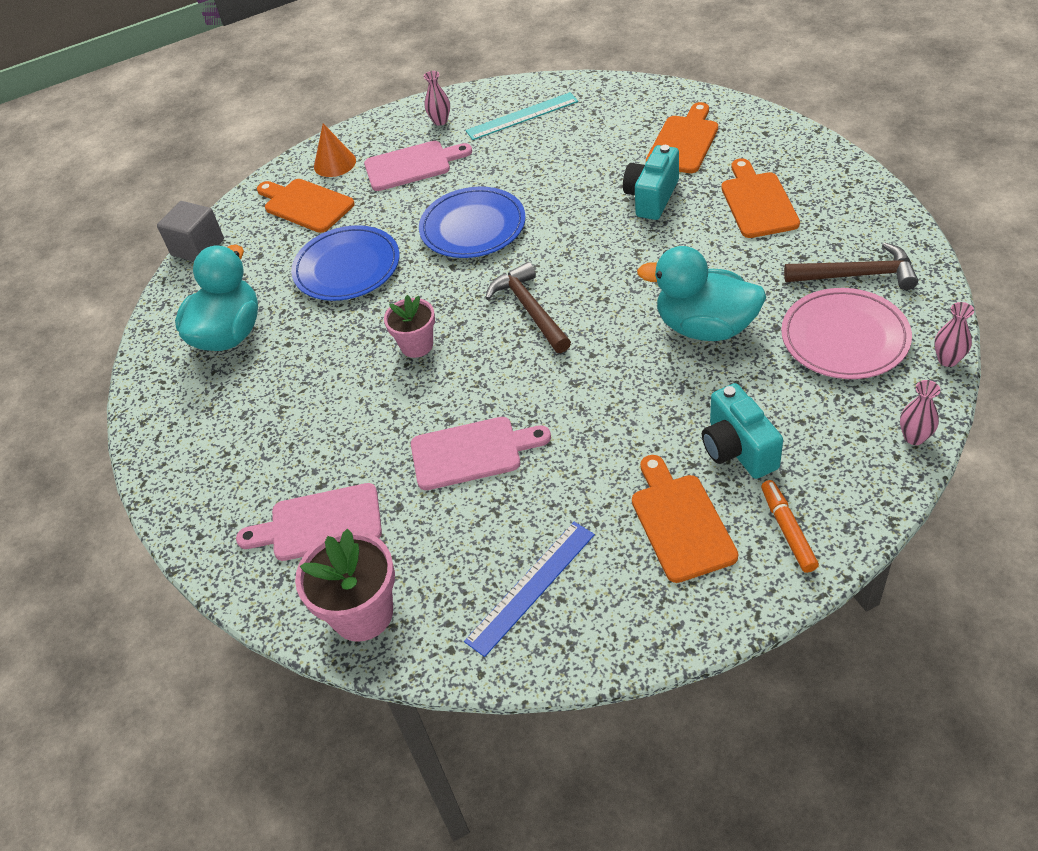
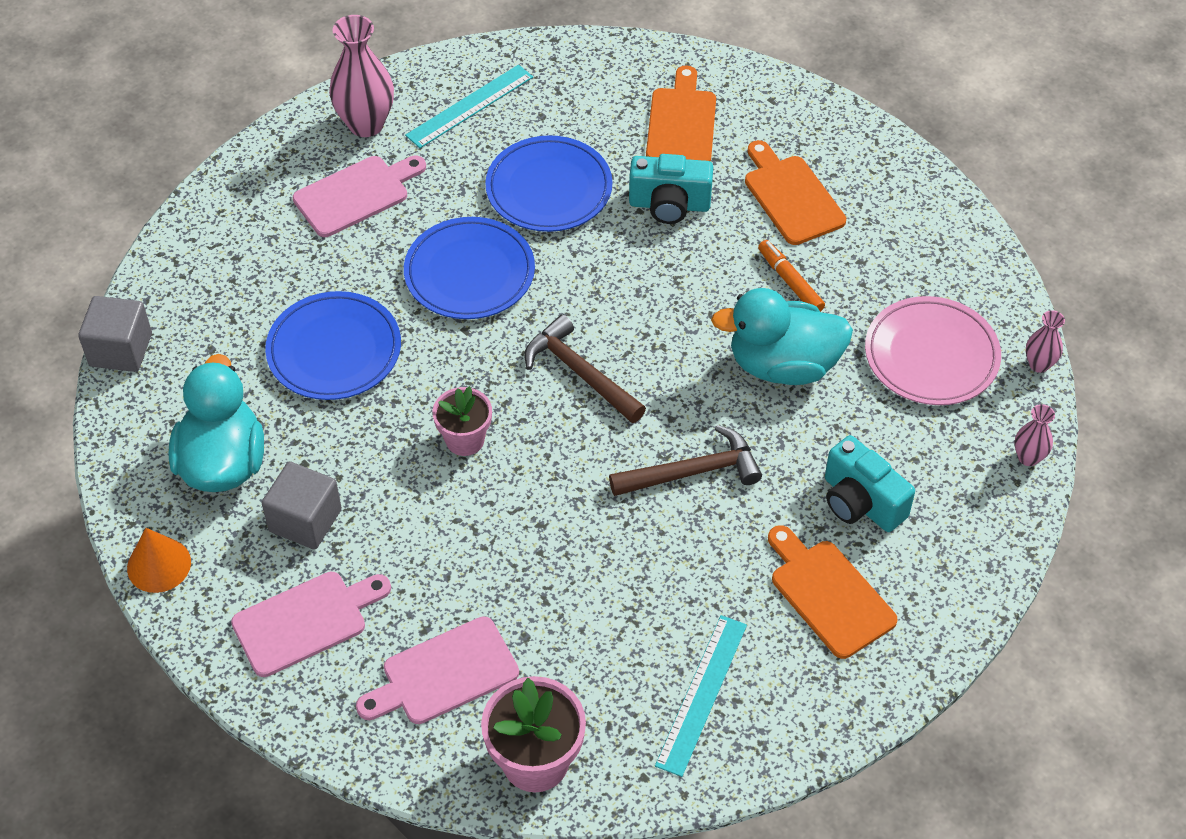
camera: 25 degrees left, 5 degrees up
orange cutting board [257,179,355,233] -> none
orange cone [314,123,356,177] -> orange cone moved to [127,528,191,593]
pink cutting board [411,417,551,490] -> pink cutting board moved to [231,572,391,677]
pink vase [423,71,450,126] -> pink vase [329,15,394,137], size x1.93
blue ruler [464,522,595,657] -> turquoise ruler [655,615,747,777]
turquoise camera [623,145,679,220] -> turquoise camera turned 90 degrees counterclockwise [629,154,713,224]
orange marker [761,480,819,573] -> orange marker moved to [758,240,825,312]
brown hammer [784,242,918,290] -> brown hammer moved to [609,425,762,496]
none -> grey cube [262,462,342,549]
none -> blue plate [485,135,612,232]

